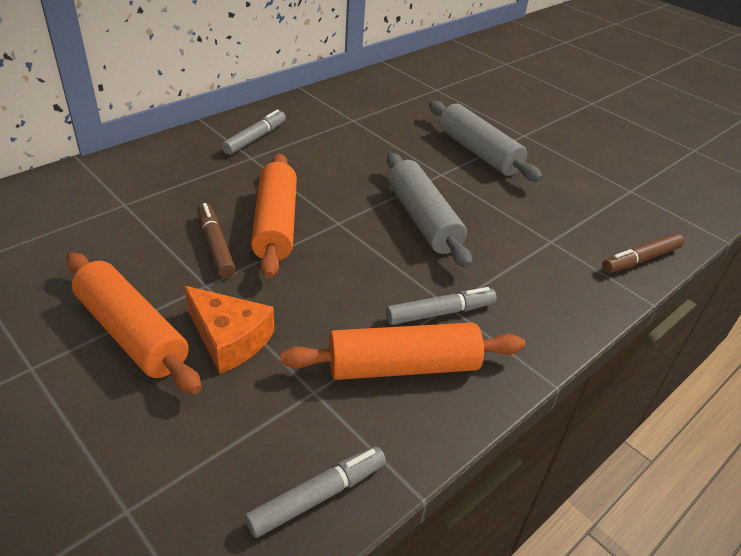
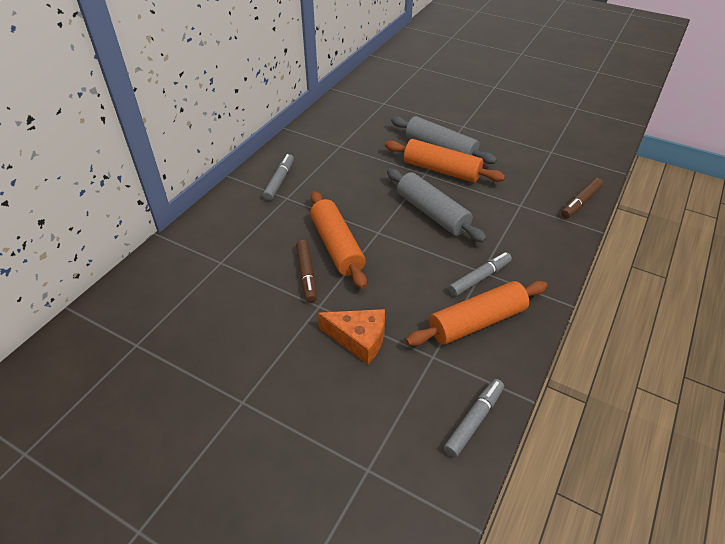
camera: 15 degrees left, 5 degrees up
orange rolling pin [66,252,202,394] -> orange rolling pin moved to [385,139,505,183]
brown marker [197,203,236,278] -> brown marker turned 150 degrees counterclockwise [296,240,317,303]

